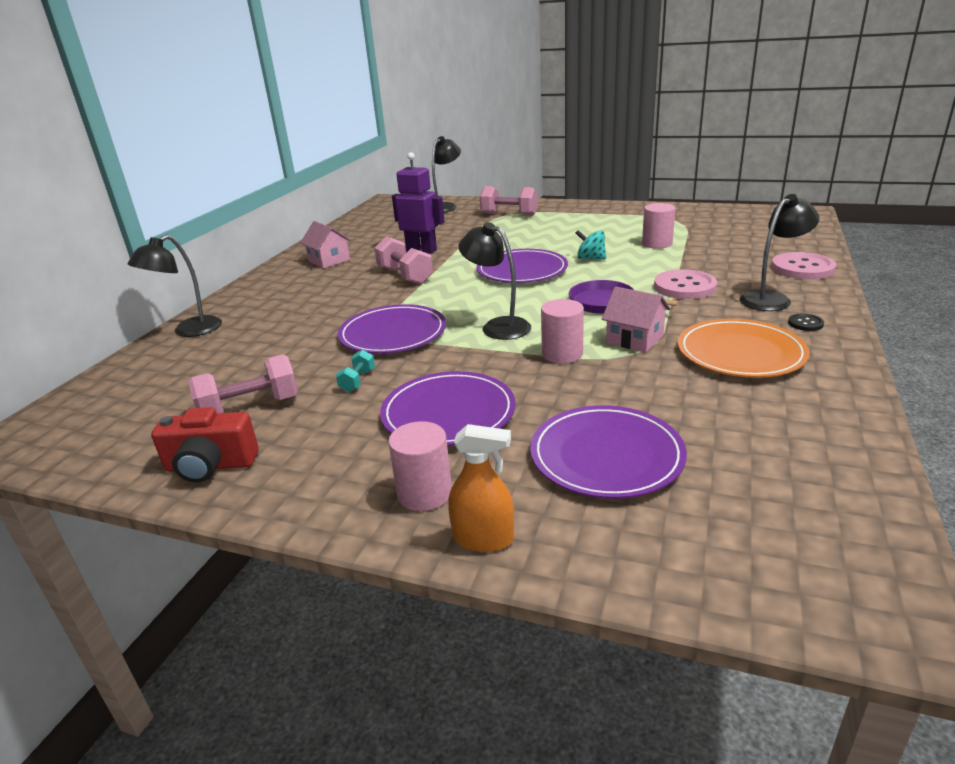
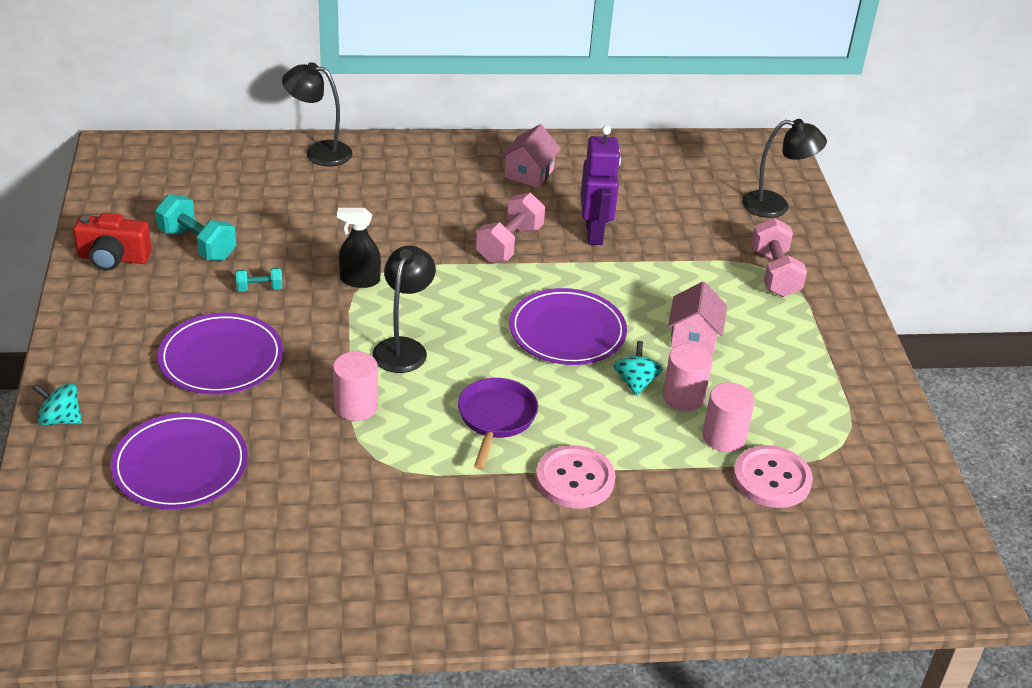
camera: 60 degrees right, 10 degrees up
red camera [151,407,259,482] -> red camera turned 60 degrees counterclockwise [73,213,152,270]
pink dumbbell [188,354,298,413] -> turquoise dumbbell [155,194,237,261]
purple plate [338,304,446,354] -> black spray bottle [337,208,381,288]
pink cylinder [388,421,452,511] -> pink cylinder moved to [663,344,713,411]
orange spray bottle [448,424,514,552] -> turquoise spinning top [33,383,82,425]
pink house [602,287,671,352] -> pink house moved to [668,282,727,354]
orange plate [678,319,810,378] -> none
black lamp [740,194,819,311] -> none
pink button [771,252,836,280] -> pink button moved to [733,445,813,508]
black button [788,314,824,331] -> none

